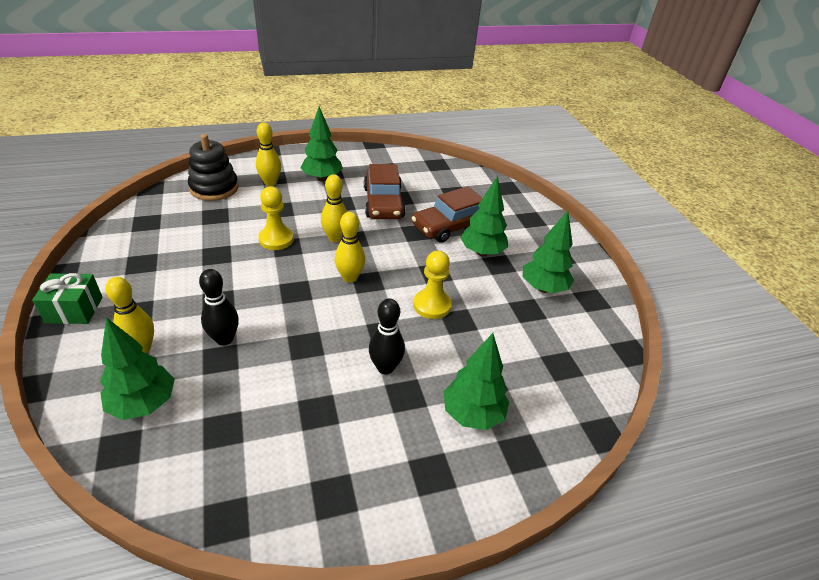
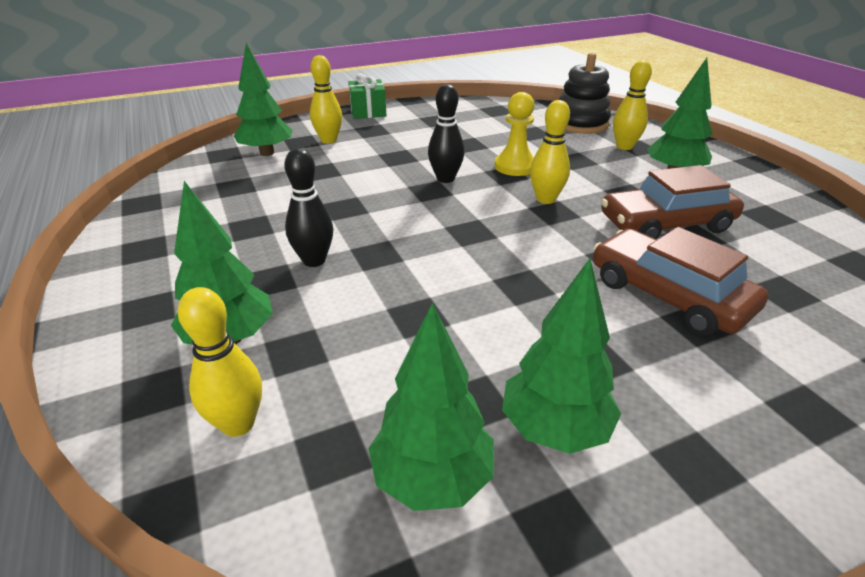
camera: 85 degrees right, 5 degrees down
black bowling pin [199,269,239,346] -> black bowling pin moved to [428,84,464,183]
yellow bowling pin [335,212,365,283] -> yellow bowling pin moved to [178,287,262,437]
yellow pawn [413,251,452,319] -> none
green tree [460,175,508,256] -> green tree moved to [368,303,494,511]

